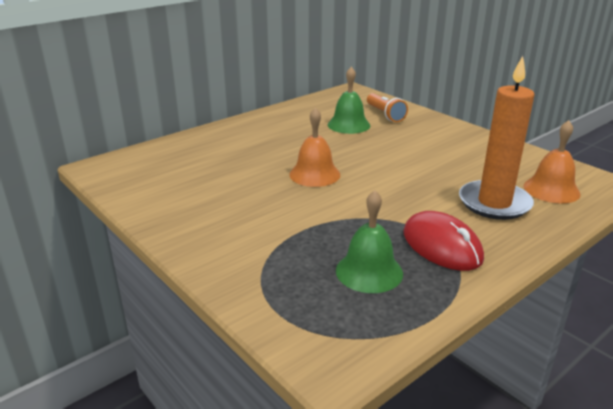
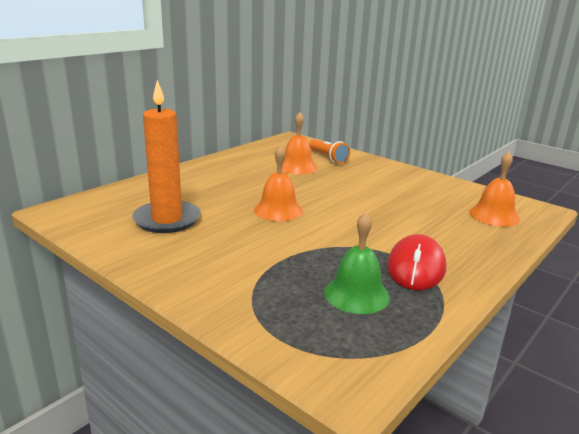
camera: 10 degrees left, 5 degrees down
green bell [328,67,370,134] -> orange bell [282,112,317,174]
red mouse [404,211,484,271] -> red mouse turned 60 degrees clockwise [387,234,446,290]
orange candle [459,56,535,220] -> orange candle moved to [132,80,201,233]

